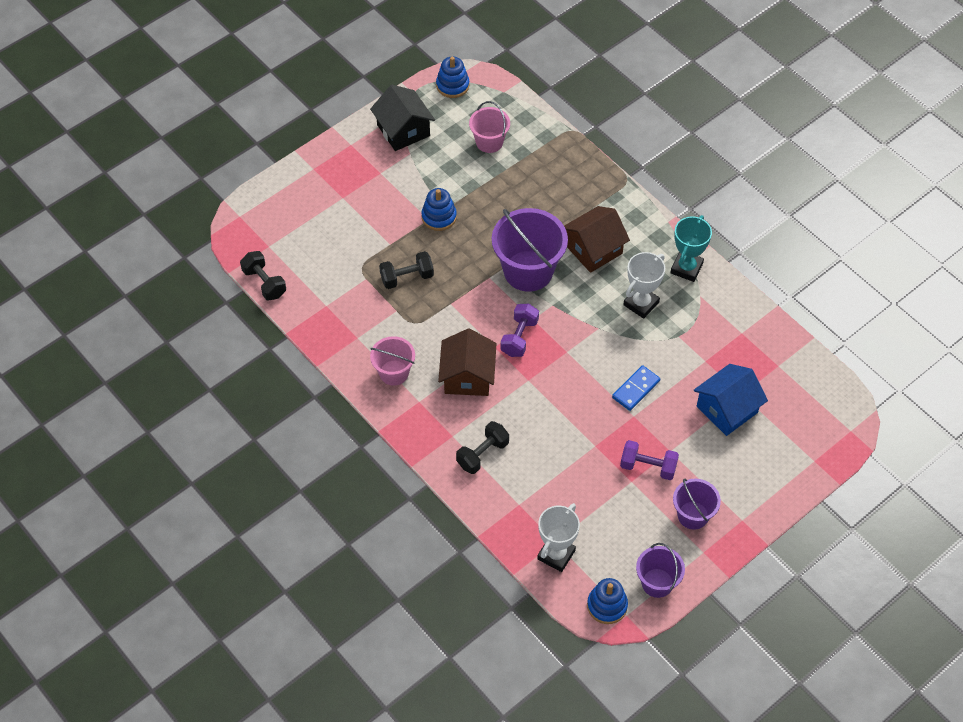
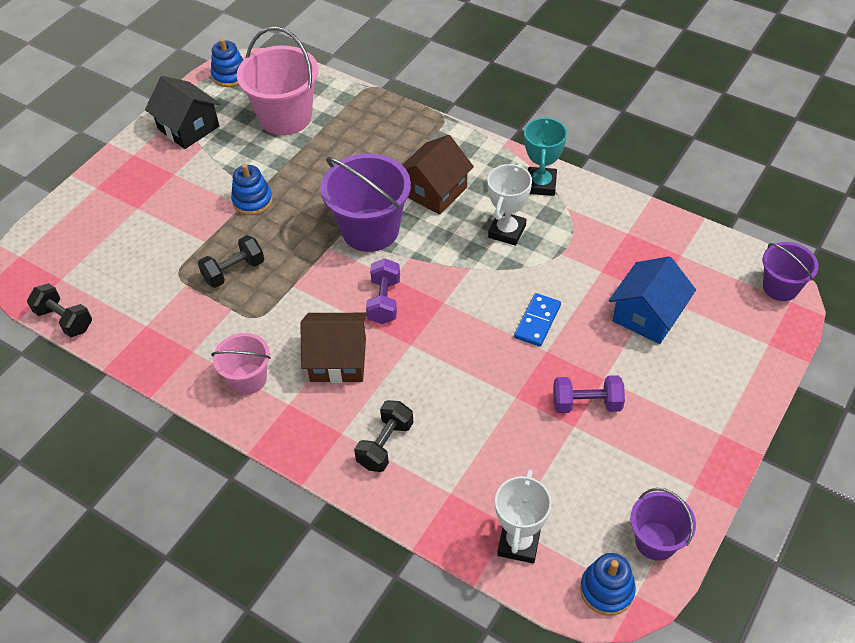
camera: 15 degrees left, 5 degrees down
brown house [438,329,497,396] -> brown house turned 75 degrees counterclockwise [300,313,368,383]
pink bucket [469,101,510,153] -> pink bucket [237,27,318,135], size x1.74
purple bucket [673,479,721,530] -> purple bucket moved to [763,242,819,301]

